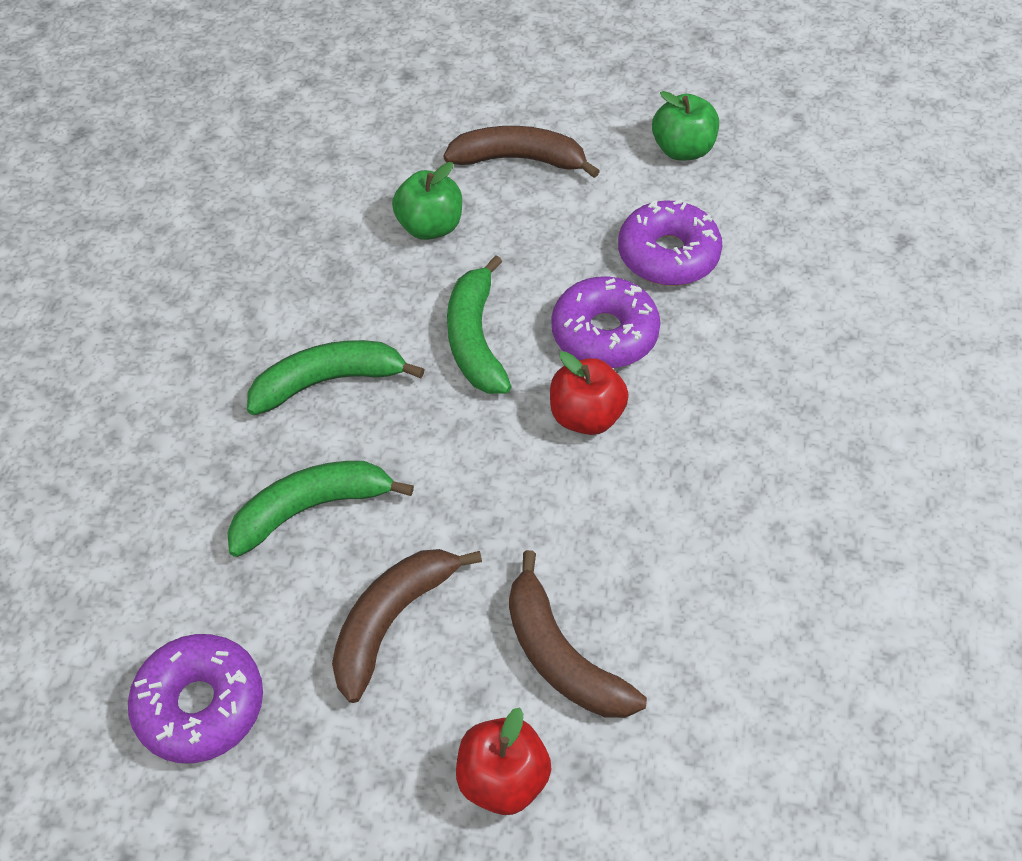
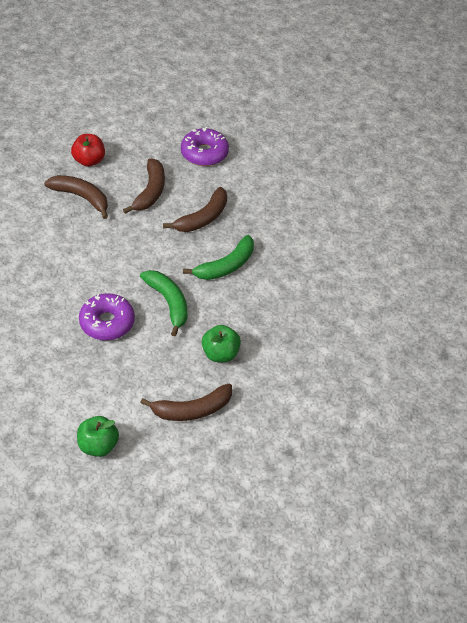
camera: 155 degrees right, 5 degrees down
green banana [227,461,414,557] -> brown banana [163,187,227,232]
red apple [550,351,629,435] -> none
purple donut [618,200,723,286] -> none

